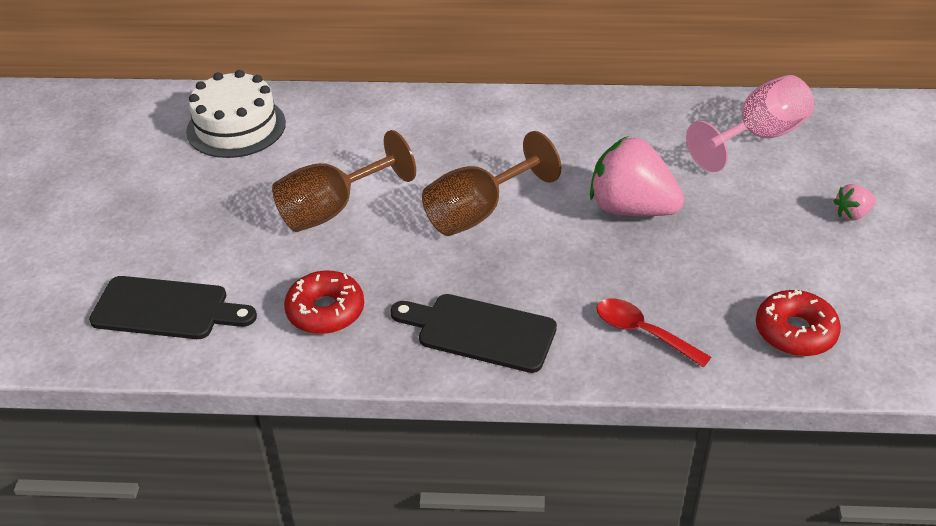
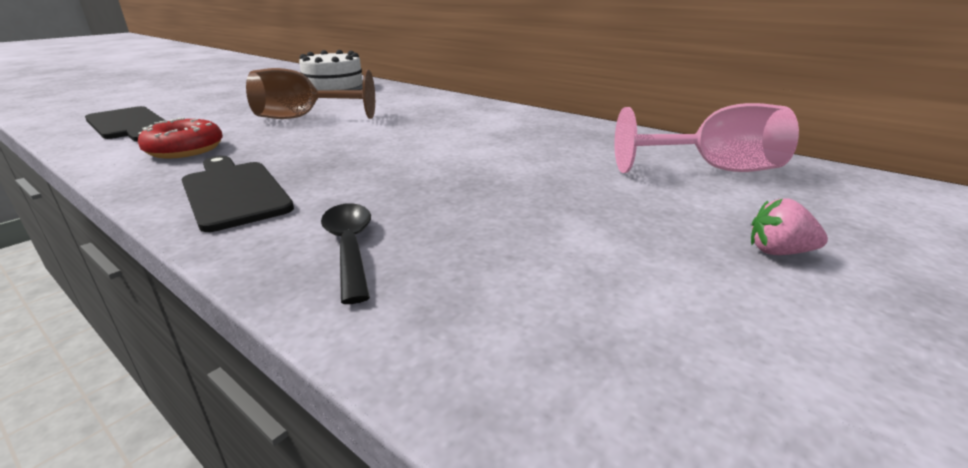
camera: 35 degrees right, 15 degrees down
brown goblet [422,131,561,236] -> none
pink strawberry [590,136,684,216] -> none
red spoon [597,299,711,368] -> black spoon [321,203,371,304]
red donut [756,289,841,356] -> none

